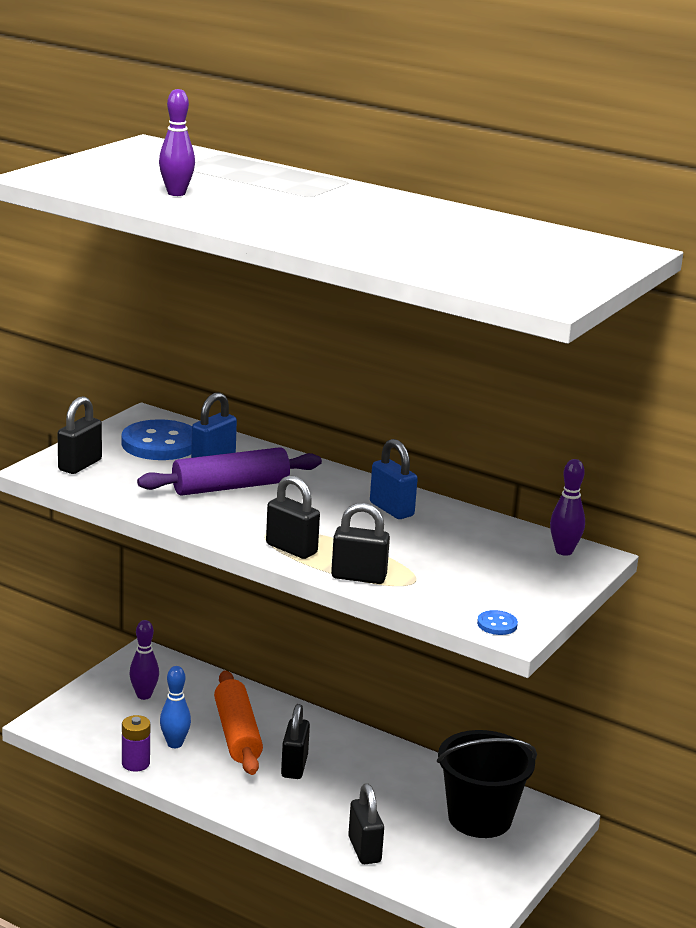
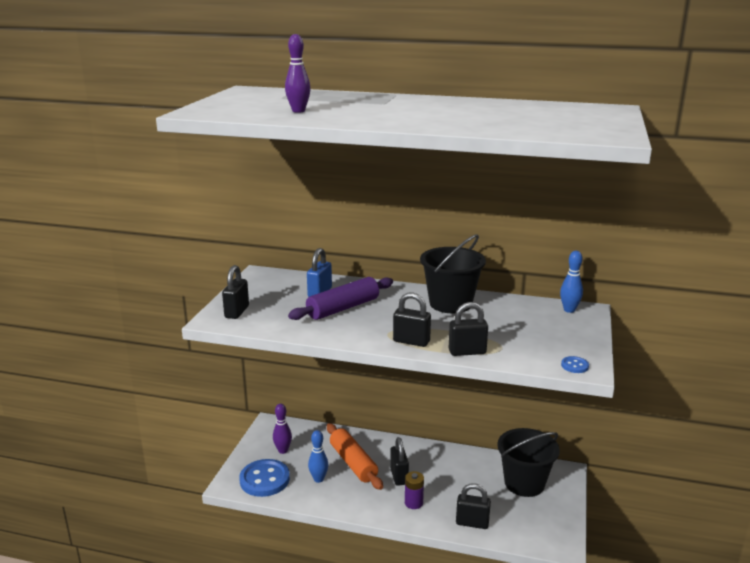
camera: 15 degrees left, 0 degrees up
blue button [121,419,192,460] -> blue button moved to [239,459,290,497]
purple battery [122,715,150,772] -> purple battery moved to [405,471,424,509]
black padlock [348,783,384,864] -> black padlock turned 45 degrees counterclockwise [456,483,491,529]
blue padlock [370,439,418,519] -> black bucket [420,234,486,313]
purple bowling pin [550,459,585,556] -> blue bowling pin [560,251,583,313]

